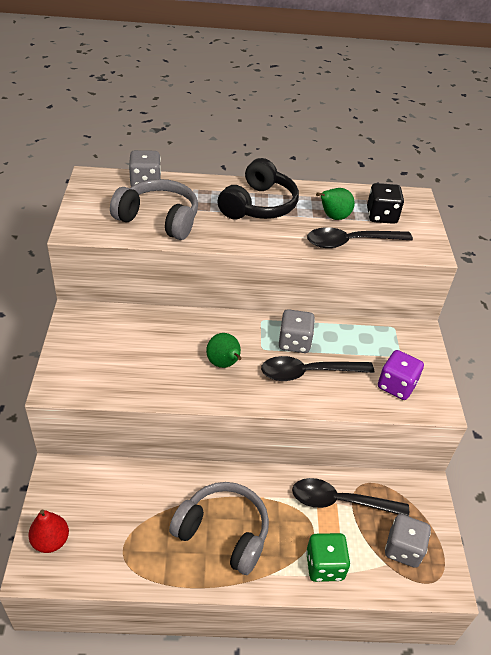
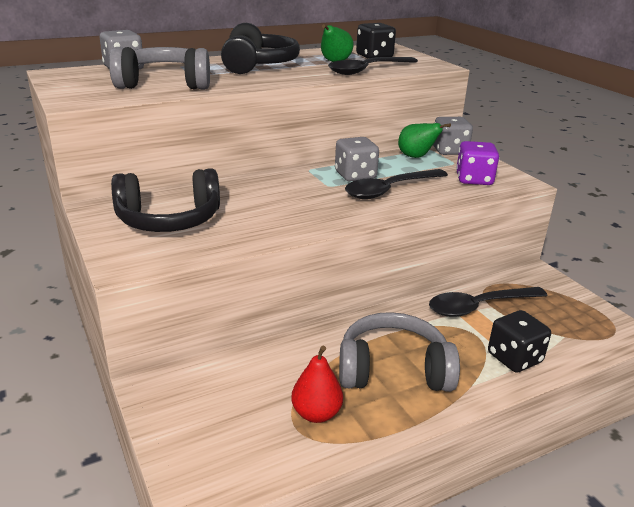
camera: 25 degrees left, 15 degrees down
red pear [28,510,69,553] -> red pear moved to [291,346,343,423]
green pear [206,333,242,368] -> green pear moved to [398,123,451,158]
green dice [306,533,350,582] -> black dice [488,310,551,373]
grey dice [385,514,431,568] -> grey dice moved to [433,117,473,155]
none -> black headphones [111,168,220,232]

